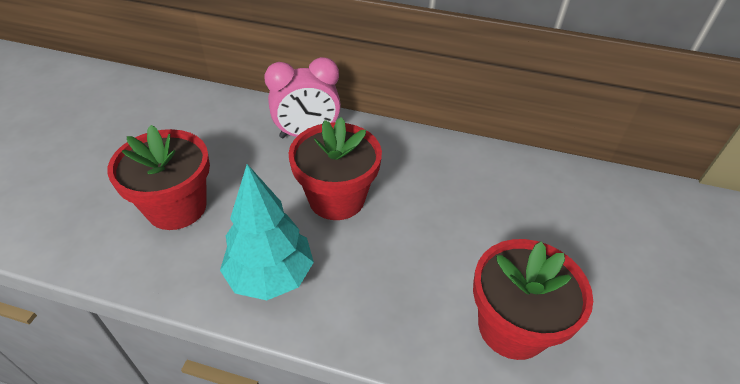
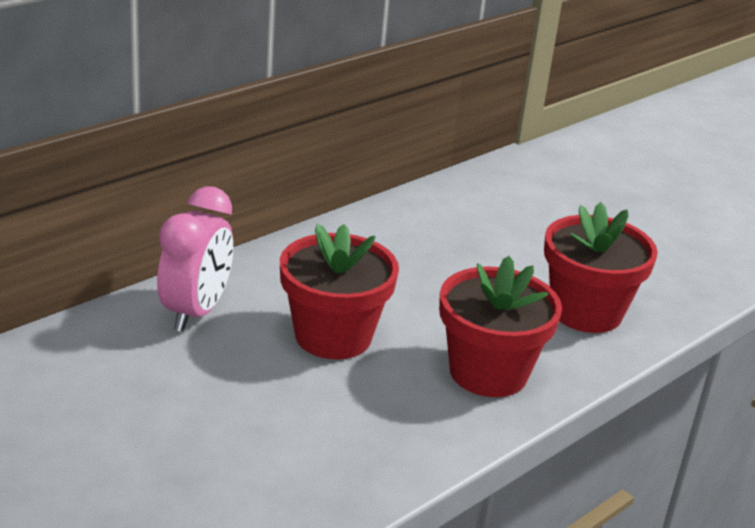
camera: 60 degrees left, 15 degrees down
red flower pot [108,125,210,230] -> red flower pot moved to [439,256,562,397]
turquoise tree [220,164,314,300] -> none

